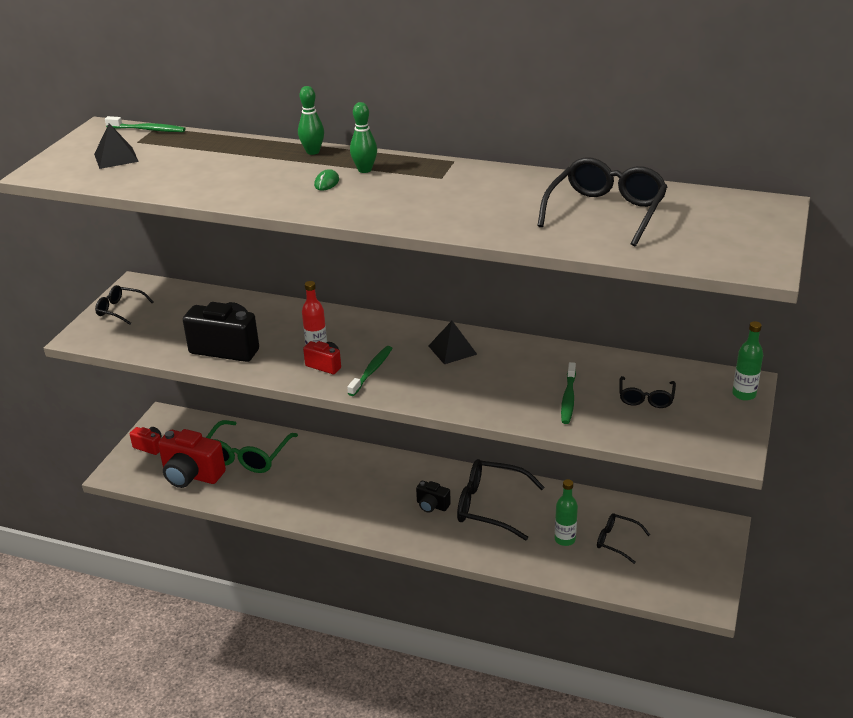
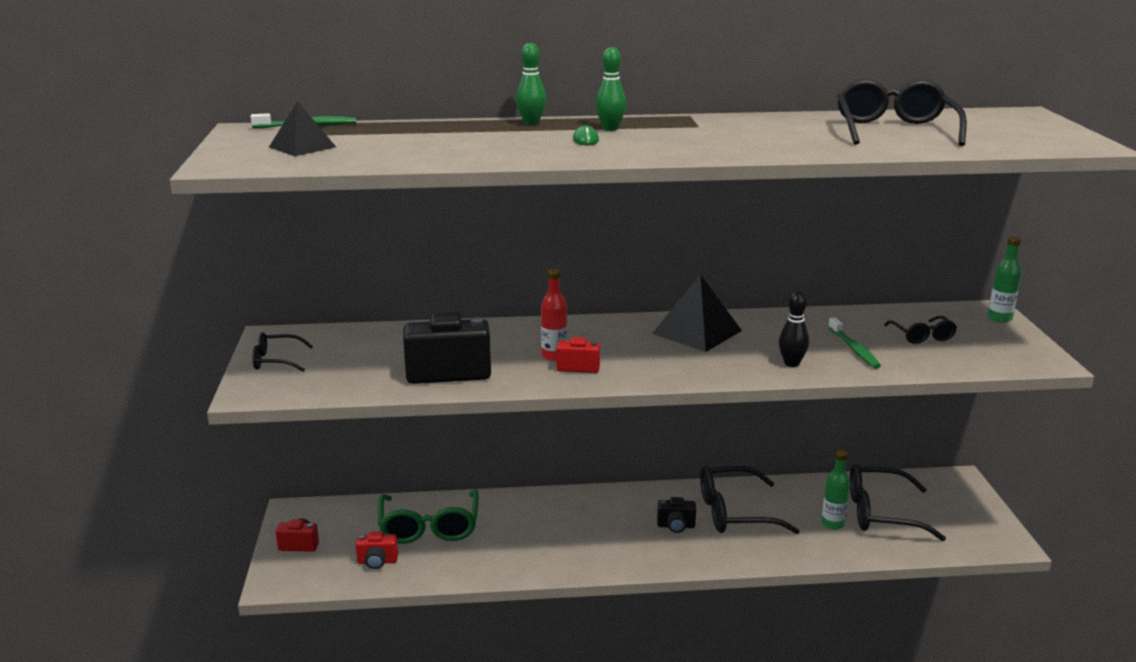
camera: 25 degrees left, 10 degrees down
red camera [158,429,226,488] -> red camera [356,531,398,569], size x0.51
green toothbrush [347,346,393,396] -> none
black pyramid [429,321,478,364] -> black pyramid [652,274,742,352], size x1.57
black glasses [597,513,650,564] -> black glasses [850,464,946,541], size x1.82
none -> black bowling pin [779,291,809,367]

